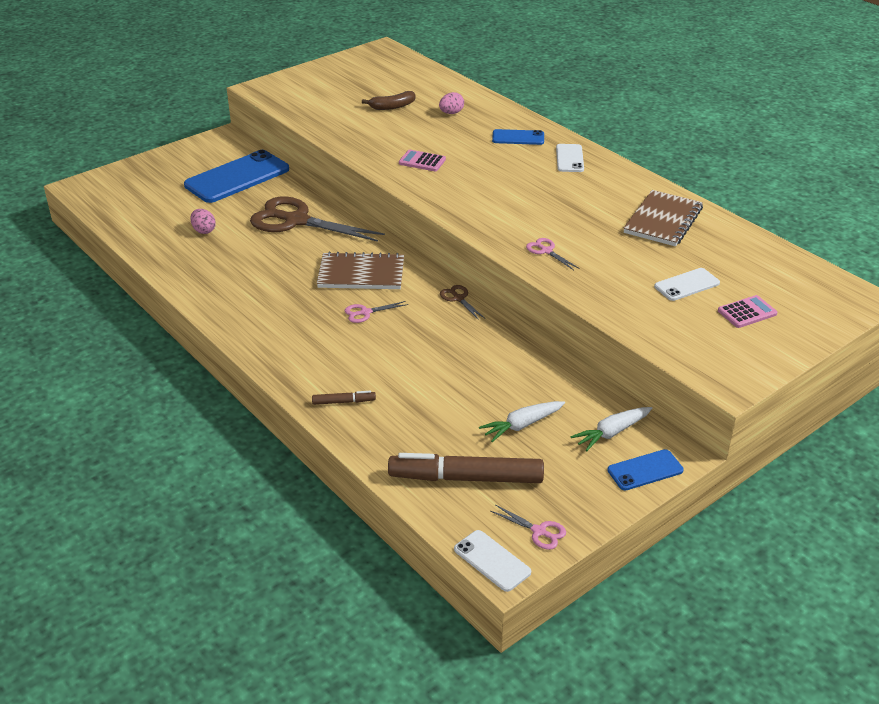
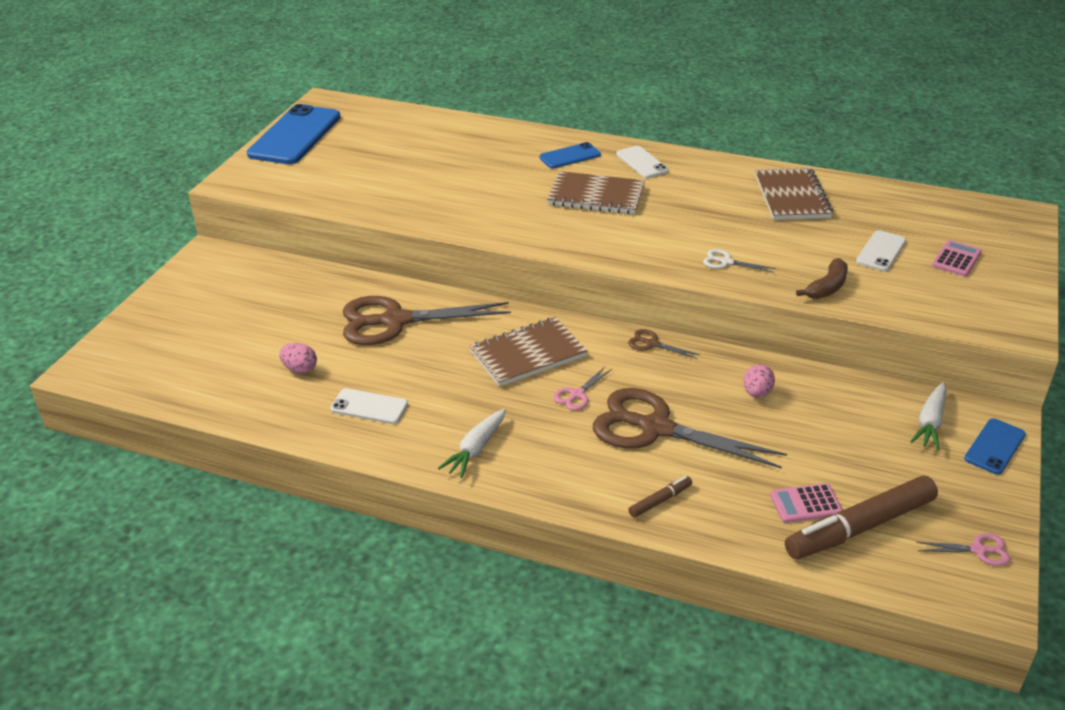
camera: 30 degrees left, 0 degrees up
blue phone [184,150,289,203] -> blue phone moved to [247,104,341,164]
brown banana [362,91,416,110] -> brown banana moved to [796,258,848,299]
pink calculator [399,150,446,171] -> pink calculator moved to [770,483,843,523]
pink egg [439,92,464,114] -> pink egg moved to [744,364,775,398]
white phone [454,530,531,592] -> white phone moved to [330,388,408,424]
white carrot [479,401,565,442] -> white carrot moved to [438,409,506,478]
pink scissors [526,238,579,270] -> white scissors [703,249,776,273]
none -> brown notebook [547,171,645,214]
none -> brown scissors [593,388,787,469]

